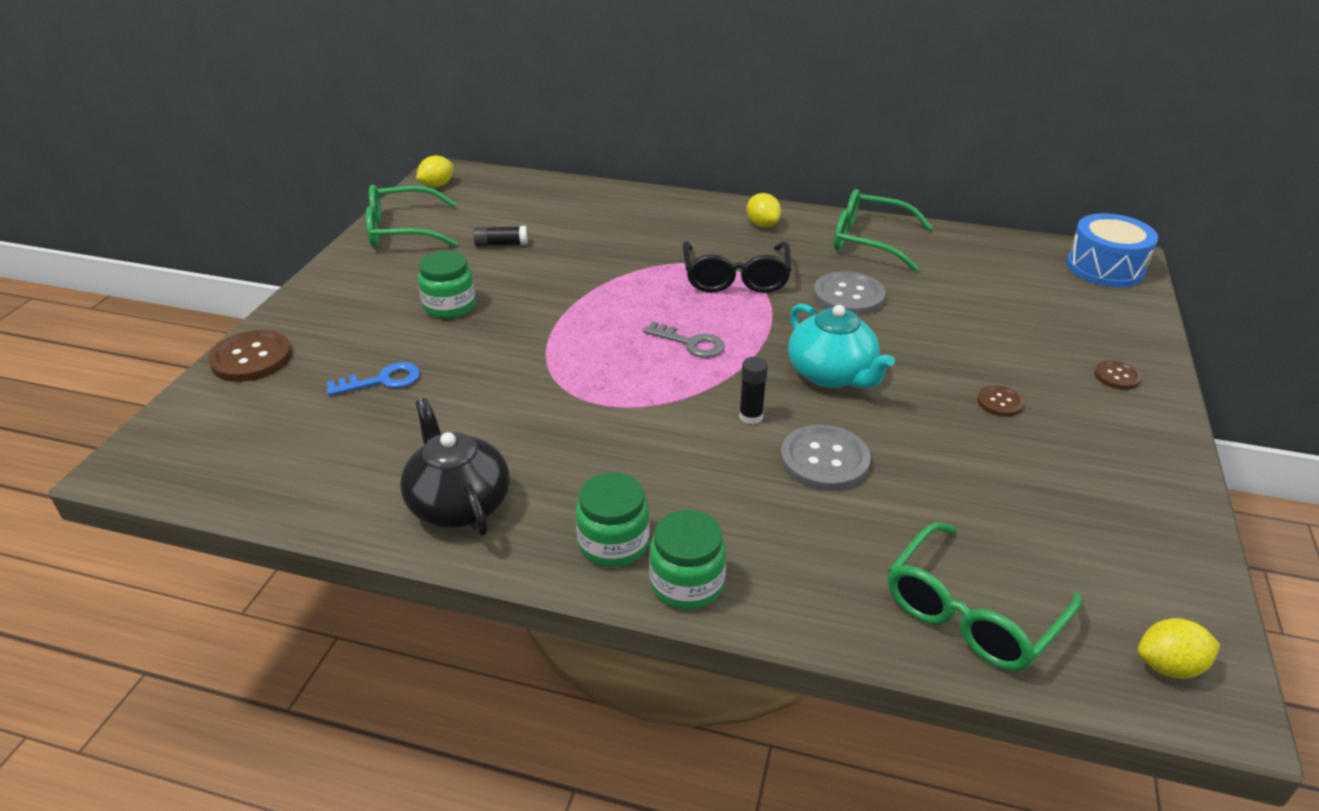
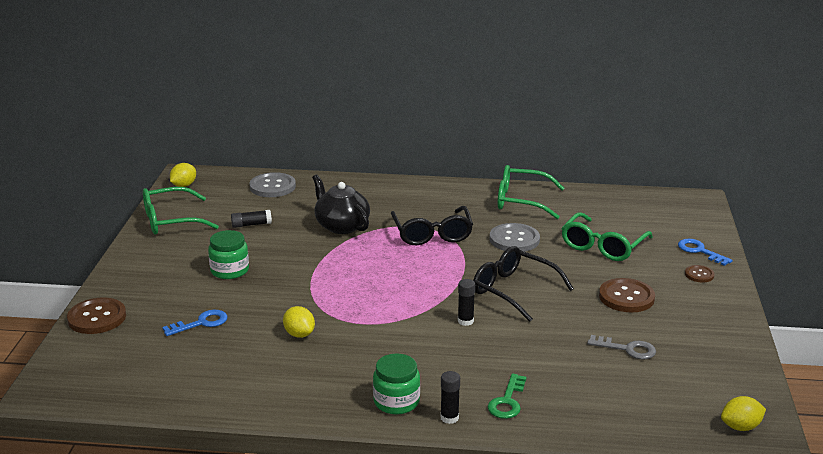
camera: 10 degrees left, 10 degrees down
black teapot [400,398,510,536] -> black teapot moved to [312,174,370,234]
grey key [643,321,725,358] -> grey key moved to [587,335,656,359]
green jar [649,510,726,610] -> black glue stick [440,371,460,424]
yellow lemon [747,193,781,227] -> yellow lemon moved to [283,306,315,338]
grey button [781,425,871,491] -> grey button moved to [249,172,296,197]
turquoise teapot [788,304,895,388] -> black glasses [473,246,574,322]
green glasses [888,522,1082,671] -> green glasses moved to [561,212,653,261]
brown button [977,385,1024,417] -> brown button [599,278,655,312], size x1.85
blue drum [1067,213,1158,287] -> none
none -> green key [487,374,526,419]
none -> blue key [678,239,733,266]

